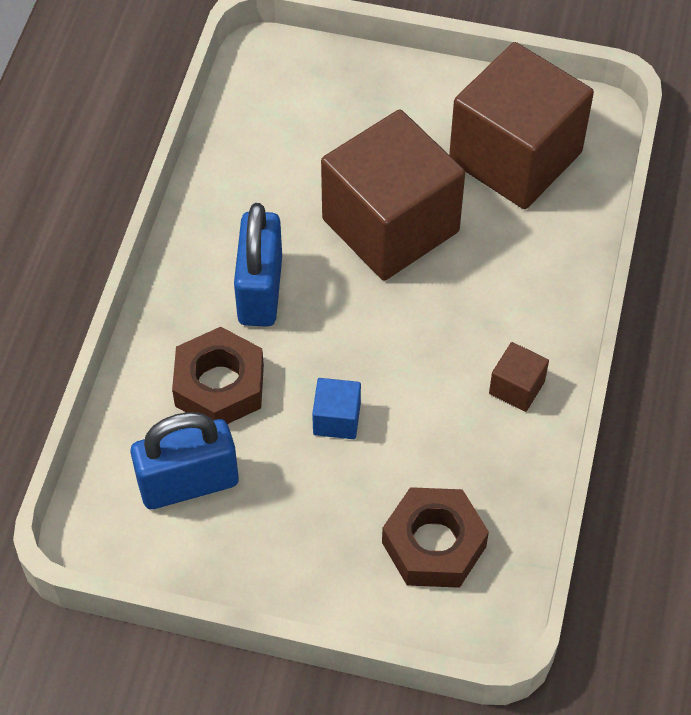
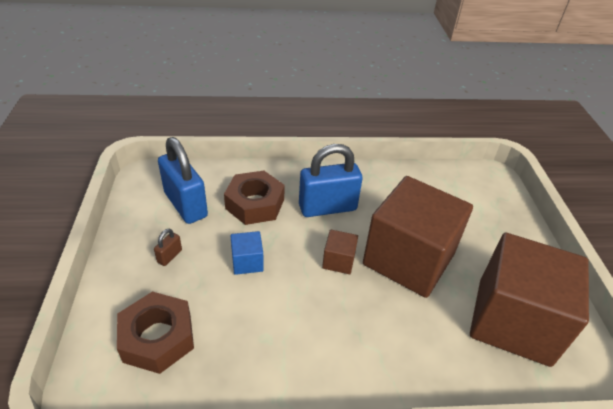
camera: 70 degrees right, 15 degrees down
brown cube [489,342,549,412] -> brown cube moved to [322,230,358,274]
none -> brown padlock [154,229,182,266]

